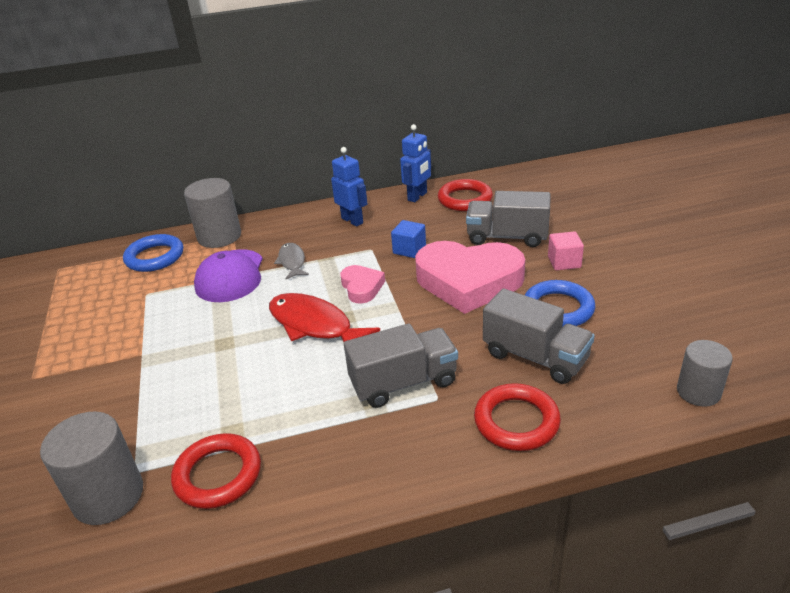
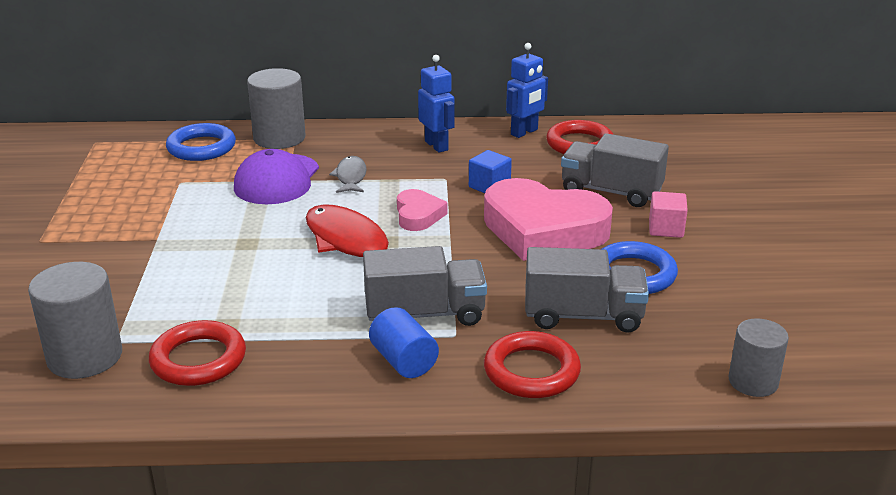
camera: 10 degrees right, 5 degrees down
grey truck [483,288,595,384] -> grey truck turned 45 degrees counterclockwise [525,247,649,333]
none -> blue cylinder [369,307,439,378]

